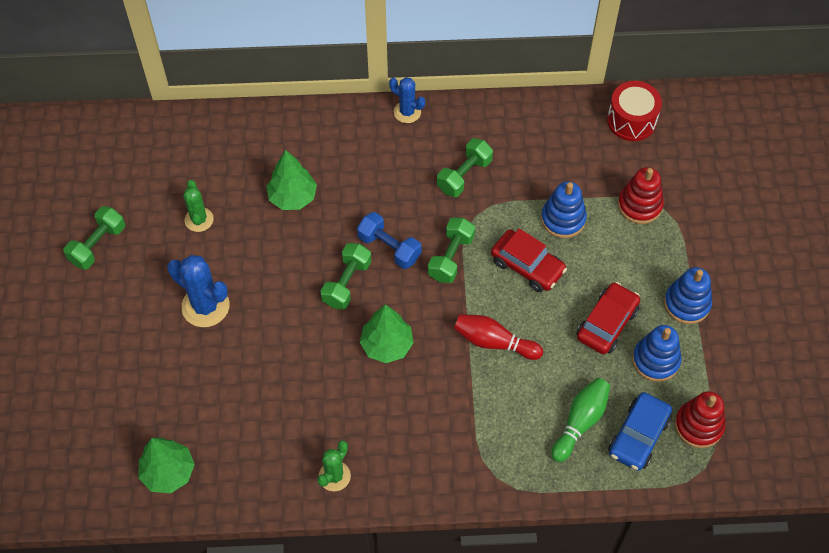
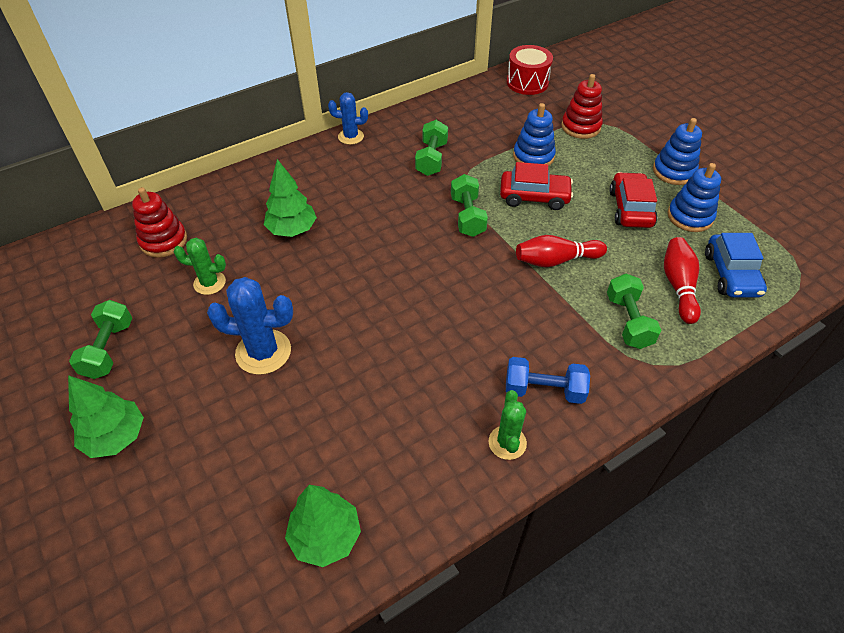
camera: 30 degrees left, 10 degrees down
green cactus [183,180,214,232] -> green cactus turned 45 degrees counterclockwise [173,238,226,295]
green dumbbell [321,243,371,309] -> green dumbbell moved to [607,274,661,349]
blue dumbbell [357,212,421,269] -> blue dumbbell moved to [506,357,590,404]
green tree [360,304,413,363] -> green tree moved to [68,375,144,458]
green bowling pin [551,378,610,462] -> red bowling pin [664,237,701,324]
red stacking toy [675,391,725,448] -> red stacking toy moved to [132,187,187,258]

